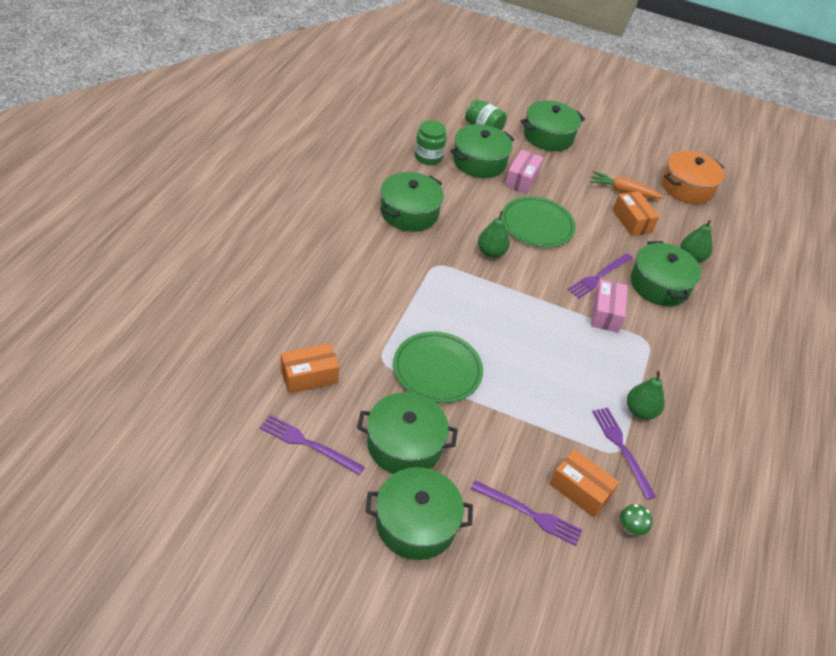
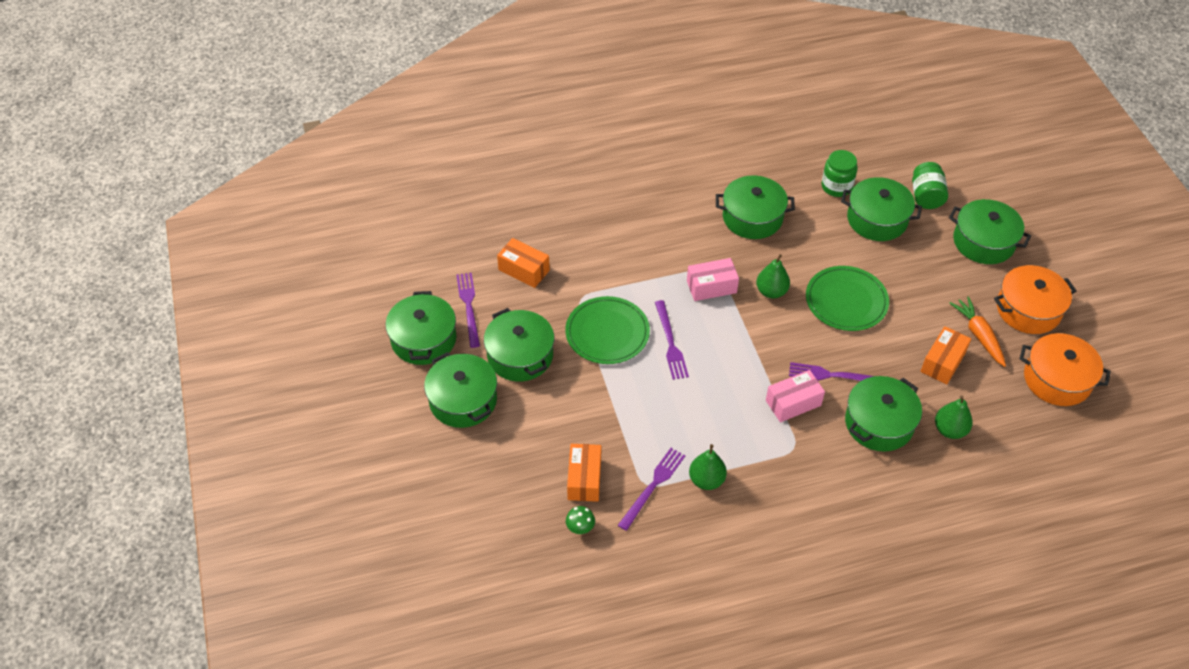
camera: 60 degrees right, 5 degrees up
purple fork [471,480,583,546] -> purple fork moved to [655,300,689,380]
pink box [505,150,544,194] -> pink box moved to [687,258,739,301]
none -> green pot [386,291,456,365]
none -> orange pot [994,265,1077,334]

